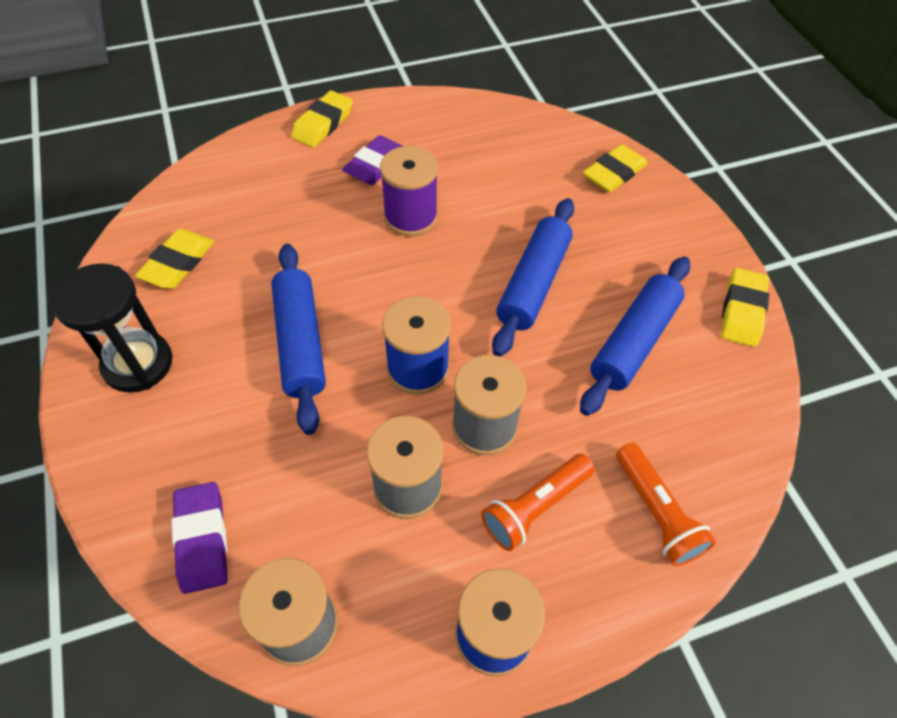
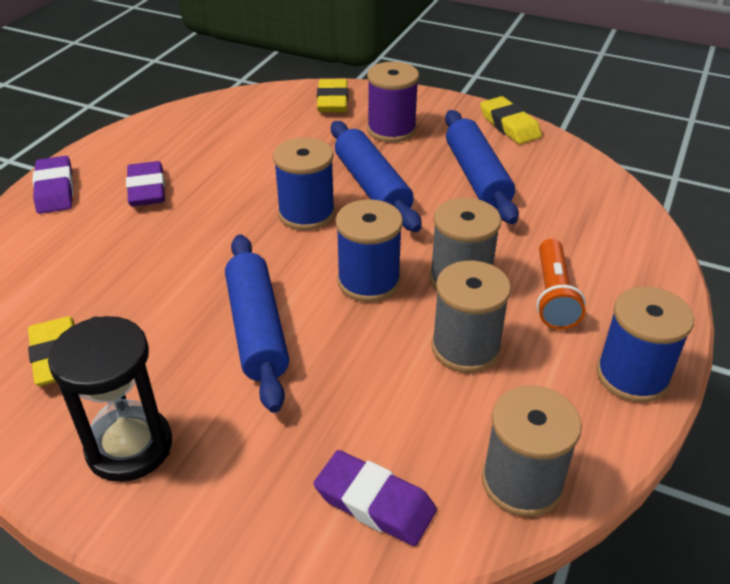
camera: 45 degrees left, 15 degrees down
blue rolling pin [271,244,326,435] -> blue rolling pin turned 45 degrees clockwise [225,234,289,413]
yellow eraser [291,91,353,147] -> purple eraser [32,156,73,214]
purple spool [380,146,438,236] -> purple spool moved to [367,62,419,142]
orange flashlight [616,443,716,567] -> none
none -> blue spool [273,137,335,230]

